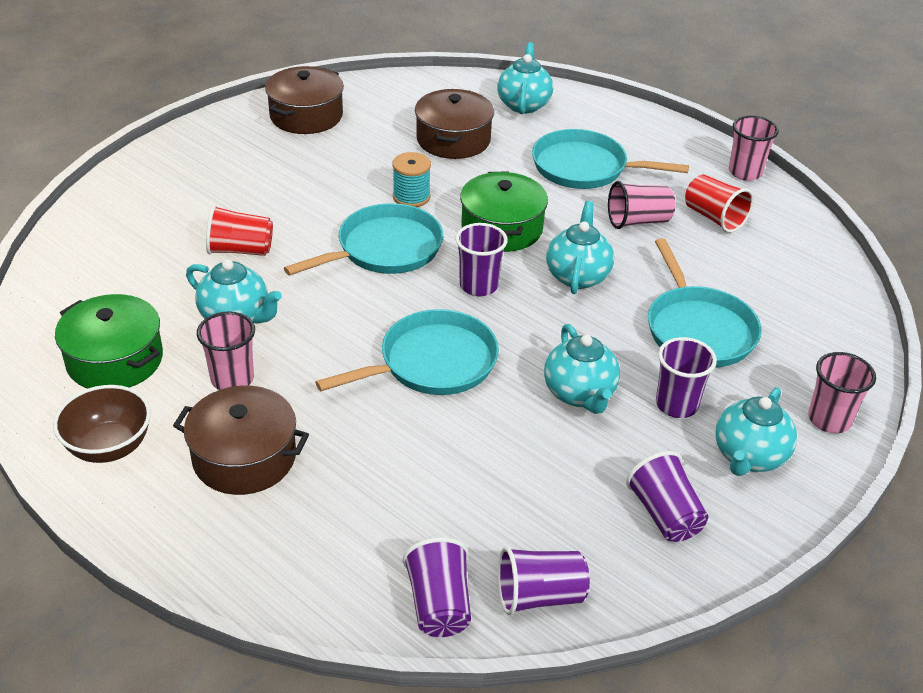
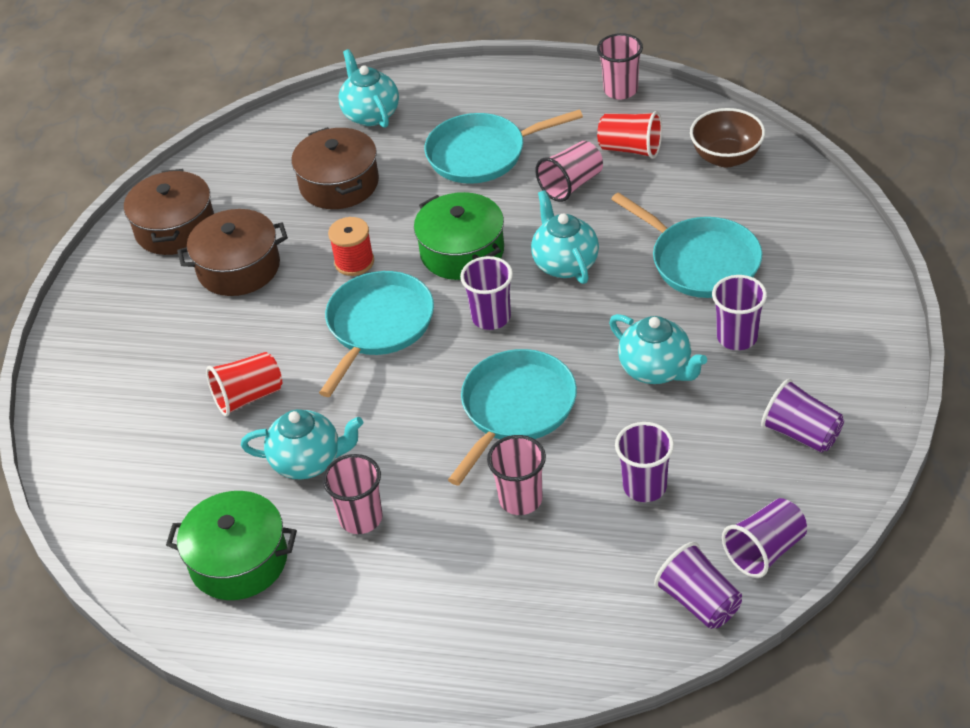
camera: 25 degrees left, 5 degrees up
brown bowl [53,385,151,463] -> brown bowl moved to [690,108,765,167]
brown pot [173,386,309,495] -> brown pot moved to [177,209,288,296]
turquoise spool [392,152,431,207] -> red spool [328,217,374,276]
turquoise teapot [715,387,797,476] -> none
pink cup [808,352,876,433] -> pink cup moved to [487,435,546,515]
none -> purple cup [615,422,674,502]

